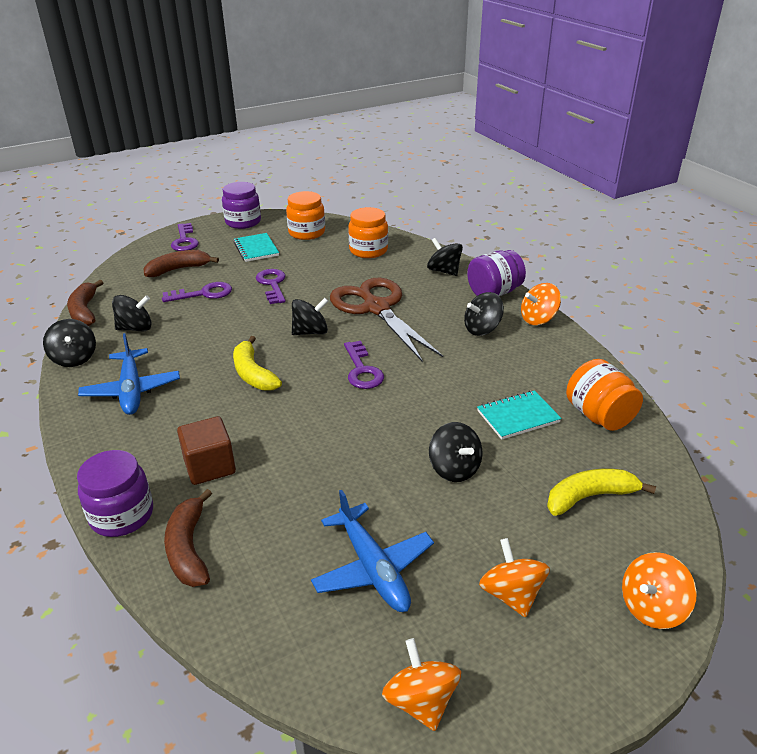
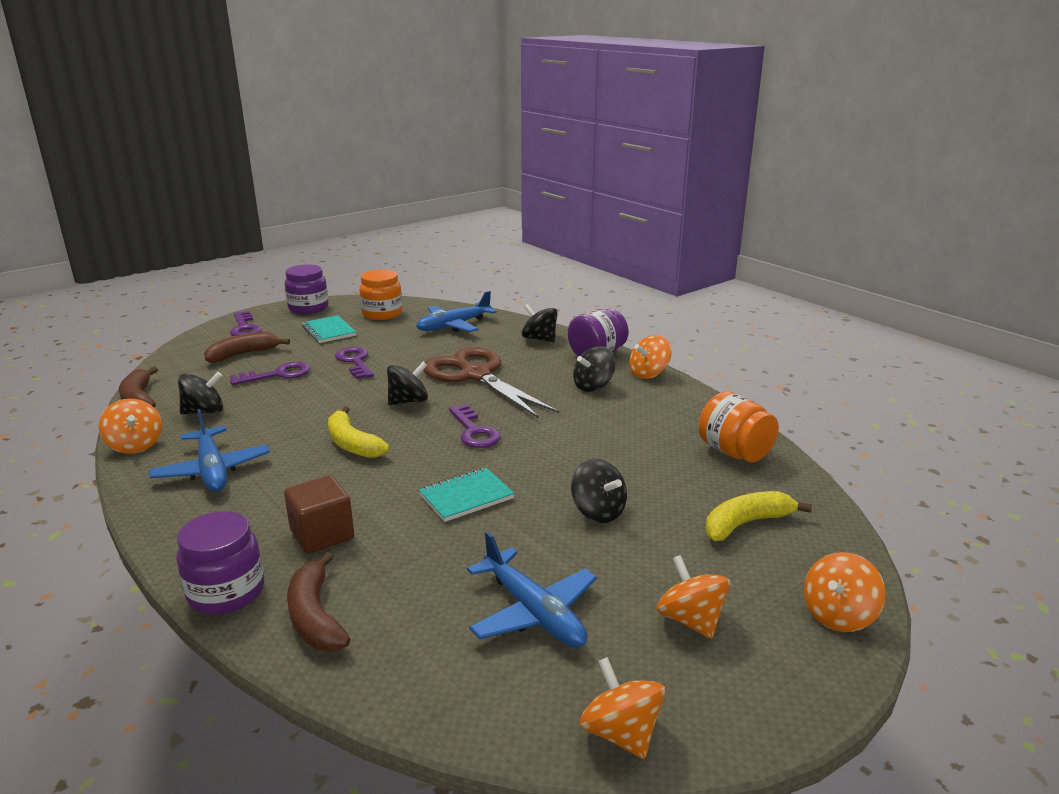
camera: 10 degrees left, 10 degrees down
black spinning top [43,319,96,367] -> orange spinning top [99,399,162,454]
orange jar [348,207,388,258] -> blue plane [416,291,497,332]
turquoise notebook [477,390,562,440] -> turquoise notebook moved to [419,468,515,522]

